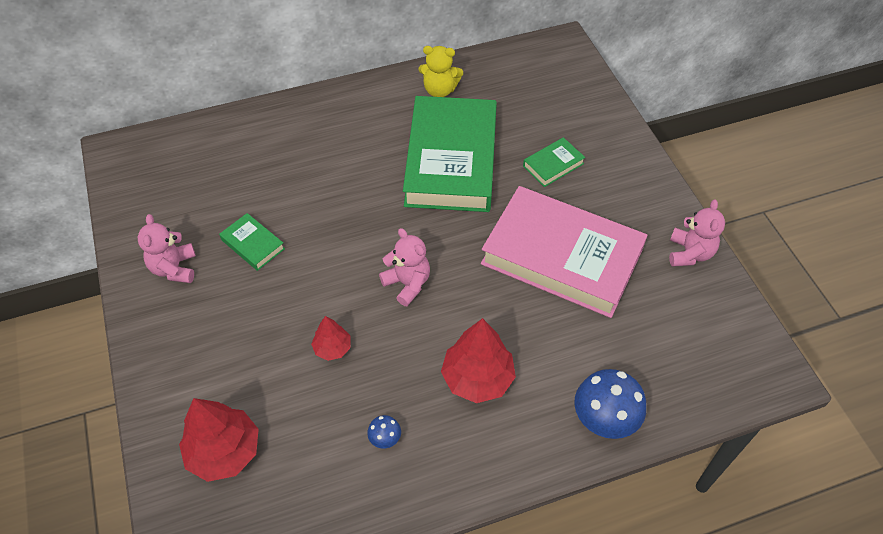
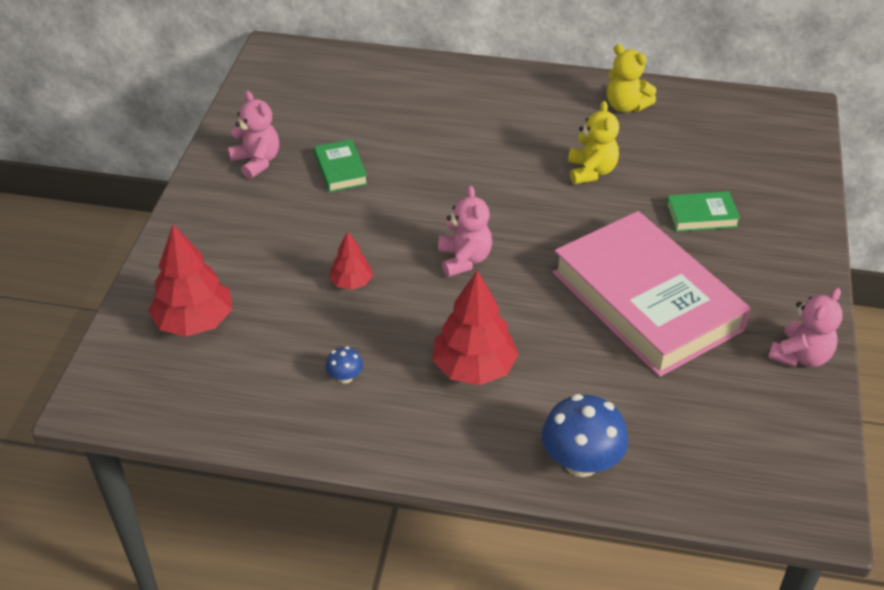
camera: 30 degrees right, 10 degrees down
pink teddy bear [138,214,196,283] -> pink teddy bear turned 120 degrees clockwise [228,91,279,179]
green book [403,96,497,212] -> yellow teddy bear [568,101,619,184]

